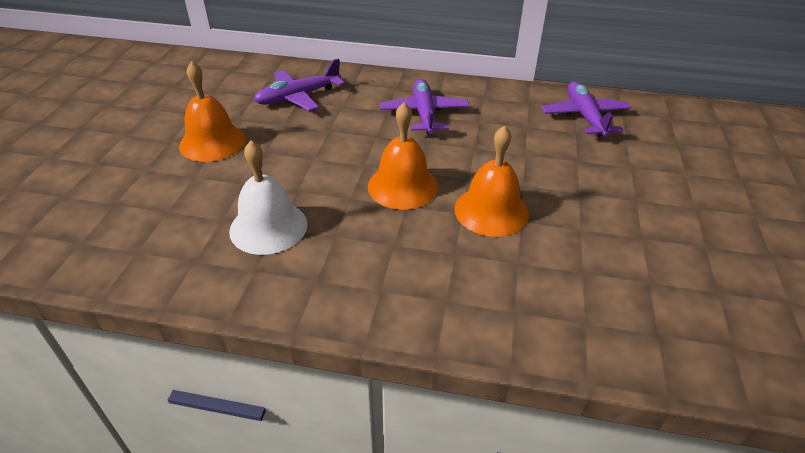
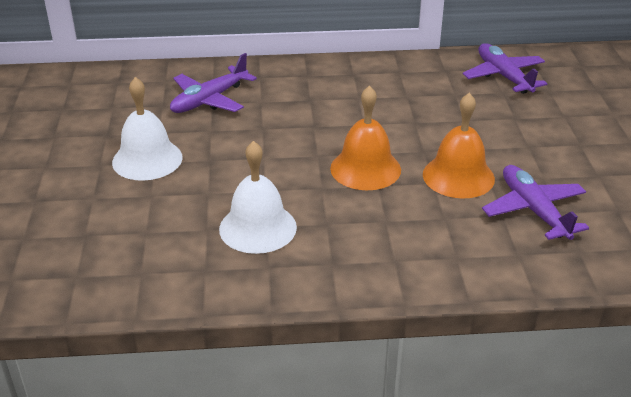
camera: 15 degrees left, 5 degrees down
orange bell [179,61,246,162] -> white bell [112,77,183,181]
purple plane [380,79,469,134] -> purple plane moved to [482,165,589,240]

